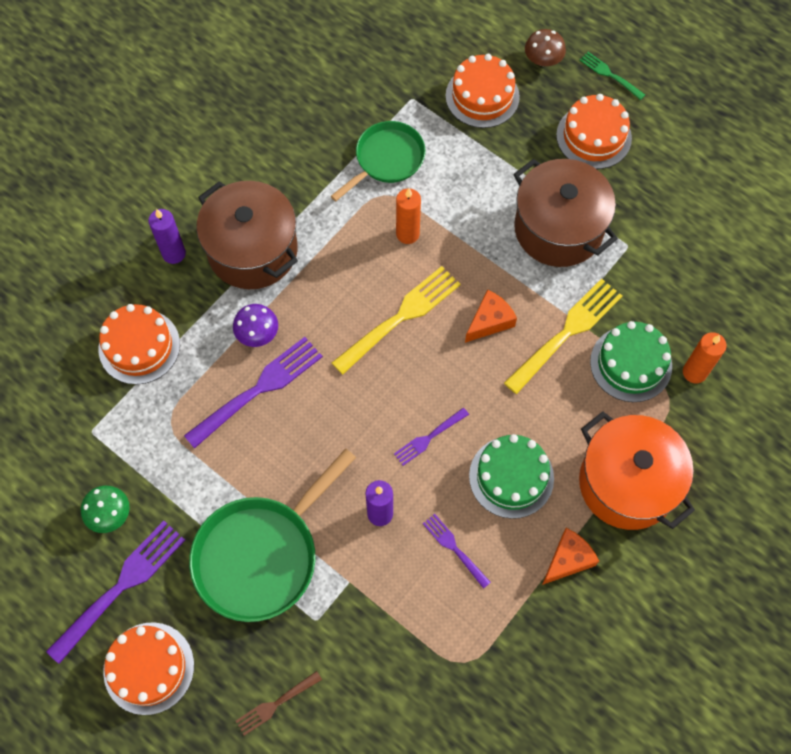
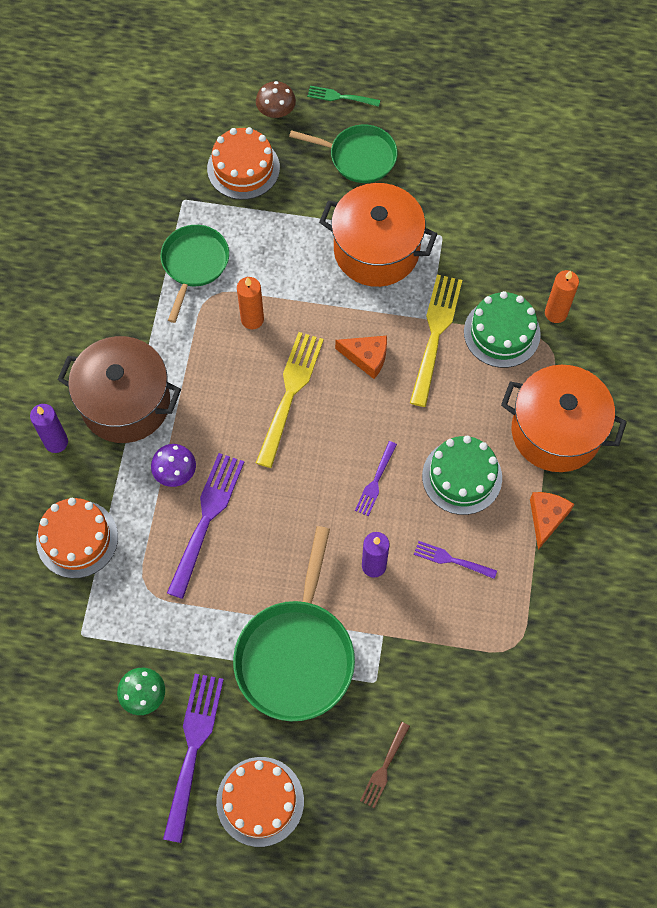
camera: 30 degrees left, 0 degrees up
orange cheese [465,290,517,343] -> orange cheese turned 90 degrees clockwise [335,336,387,379]
brown pot [513,159,618,267] -> orange pot [319,183,437,287]
orange cake [556,94,632,169] -> green pan [289,125,398,183]

